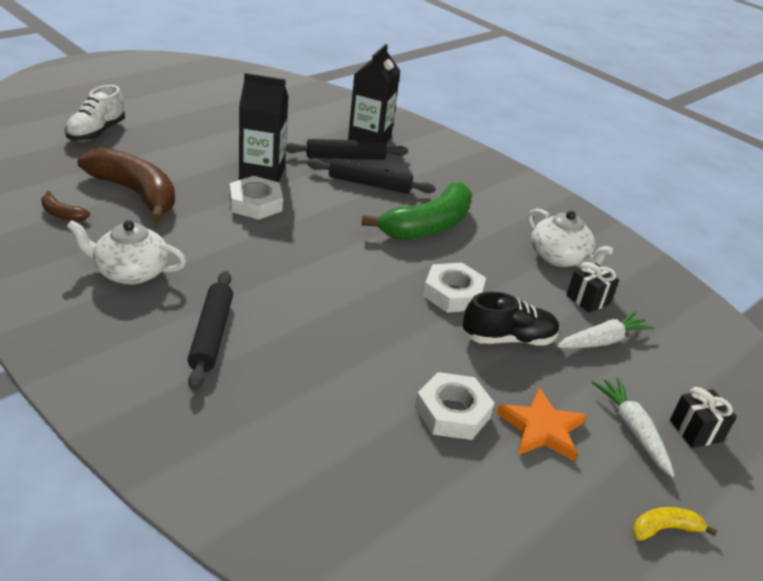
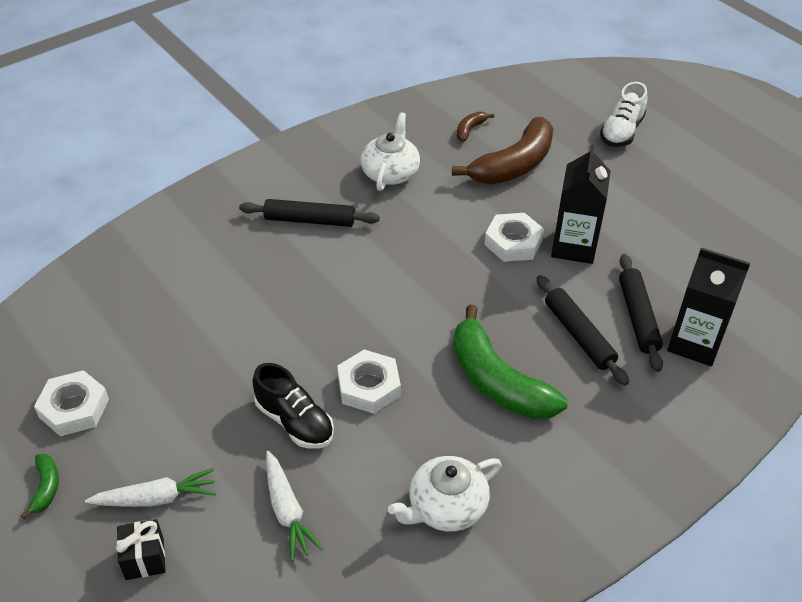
camera: 100 degrees right, 10 degrees up
white shoe [65,85,125,141] -> white shoe turned 90 degrees counterclockwise [600,82,647,147]
black rolling pin [307,158,436,194] -> black rolling pin turned 45 degrees counterclockwise [536,275,629,386]
white nut [415,372,495,440] -> white nut moved to [34,370,109,436]
black shoe [463,292,560,345] -> black shoe turned 45 degrees counterclockwise [252,363,334,449]
orange star [497,388,587,462] -> none
black gift [566,262,619,313] -> none
yellow banana [632,507,717,541] -> green banana [21,454,59,519]

